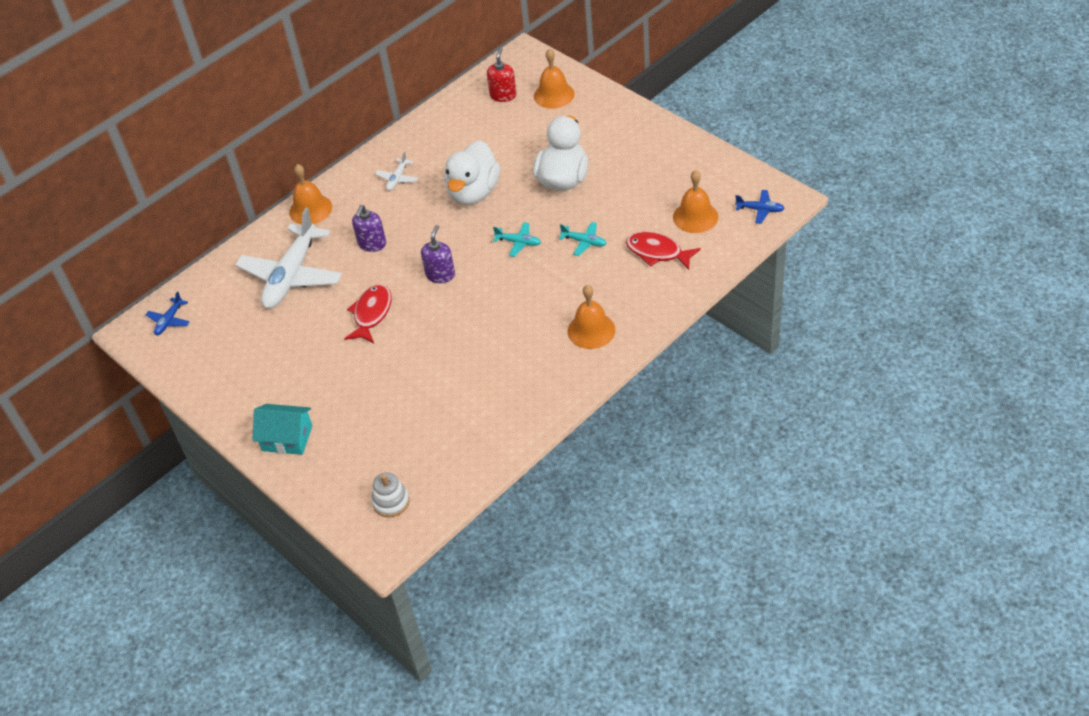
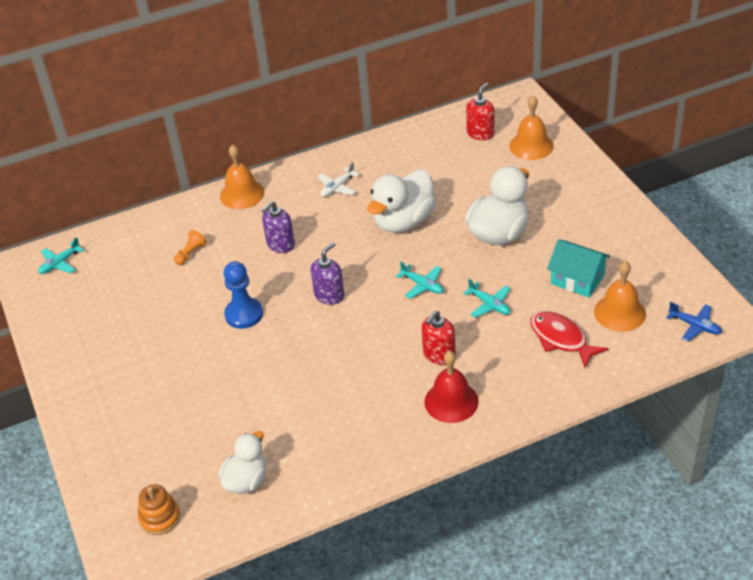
camera: 20 degrees right, 5 degrees down
blue plane [146,291,190,335] -> turquoise plane [38,237,84,274]
white plane [235,208,342,308] -> orange pawn [174,230,207,265]
turquoise house [252,404,312,455] -> turquoise house moved to [547,239,610,298]
red fish [344,284,392,343] -> blue pawn [224,261,263,329]
white stacking toy [371,472,410,517] -> orange stacking toy [138,484,180,535]
orange bell [568,285,615,349] -> red bell [424,351,479,423]
none -> white duck [218,431,267,494]
none -> red soap dispenser [421,311,456,365]

